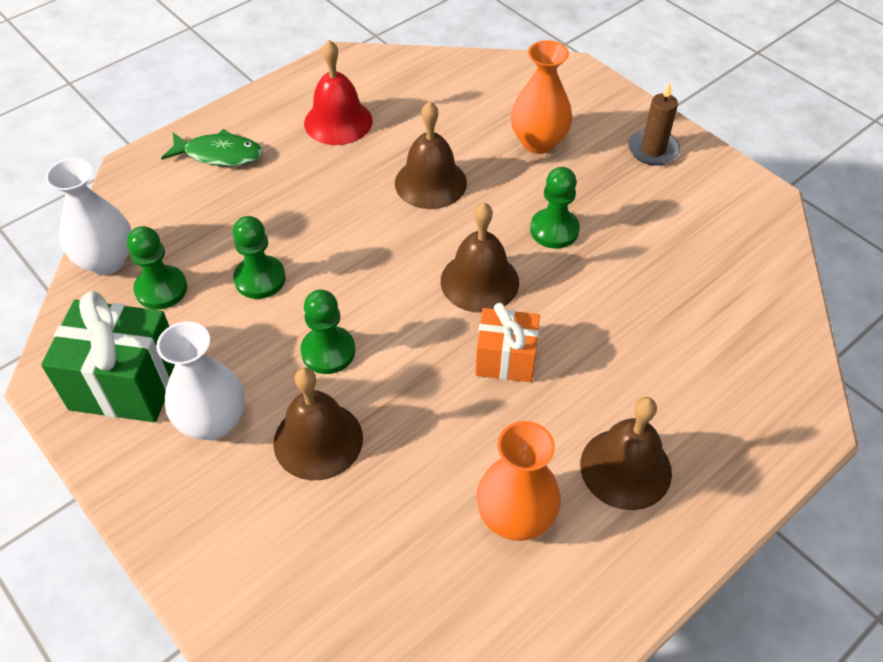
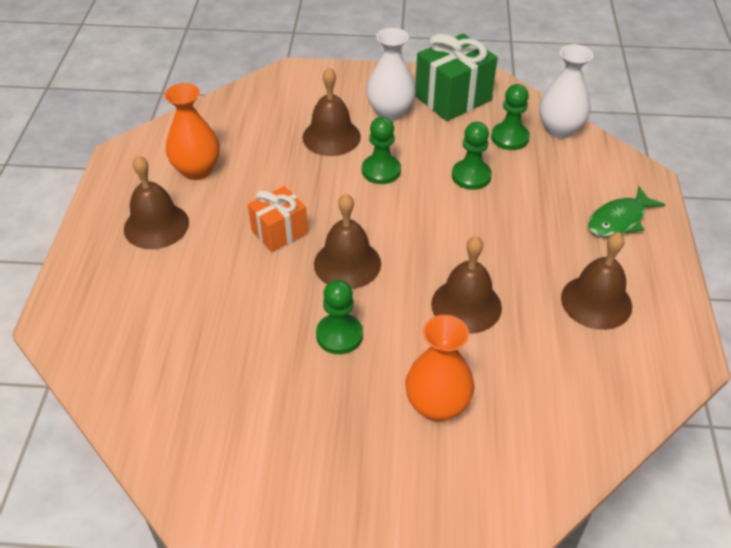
camera: 135 degrees right, 5 degrees down
red bell [304,40,373,145] -> brown bell [561,232,632,330]
brown candle [628,82,680,166] -> none

